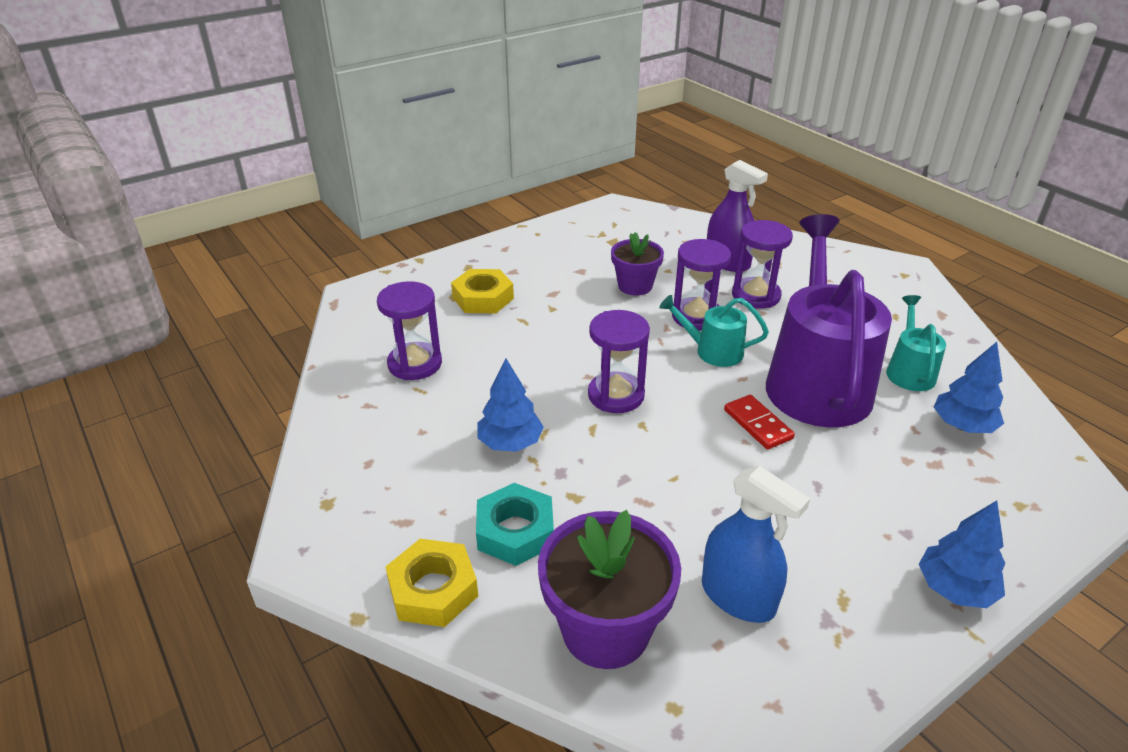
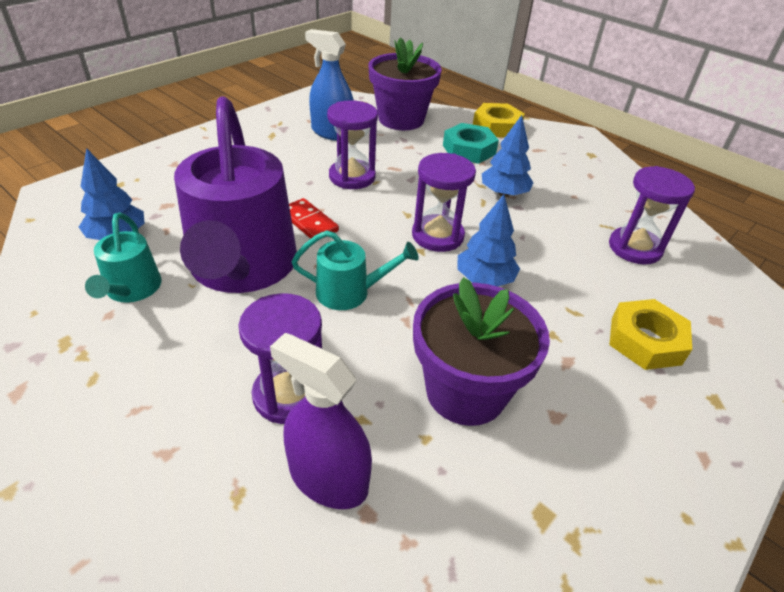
camera: 165 degrees right, 5 degrees up
purple flower pot [611,232,664,296] -> purple flower pot [413,277,550,426], size x1.60
purple hourglass [672,239,731,331] -> purple hourglass moved to [327,100,378,189]
blue tree [919,501,1006,608] -> blue tree moved to [457,194,520,287]

